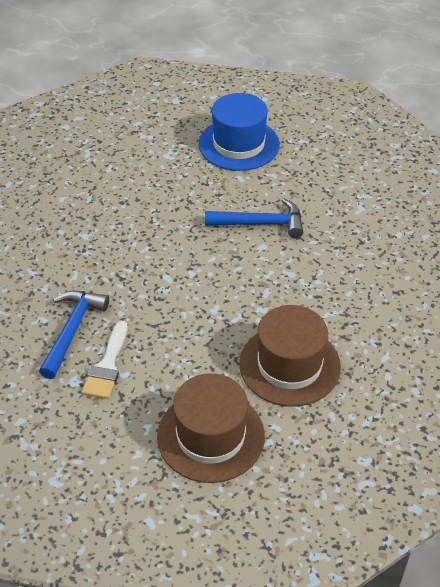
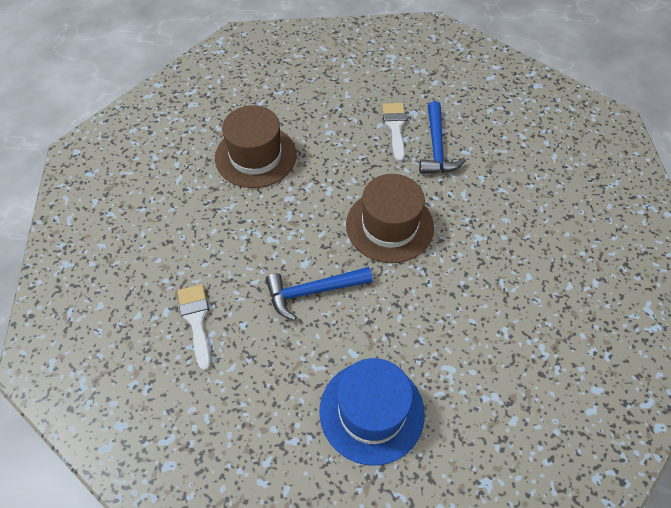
camera: 165 degrees right, 10 degrees up
brown hat [157,373,265,483] -> brown hat moved to [346,174,434,263]
none -> white brush [177,284,211,371]

